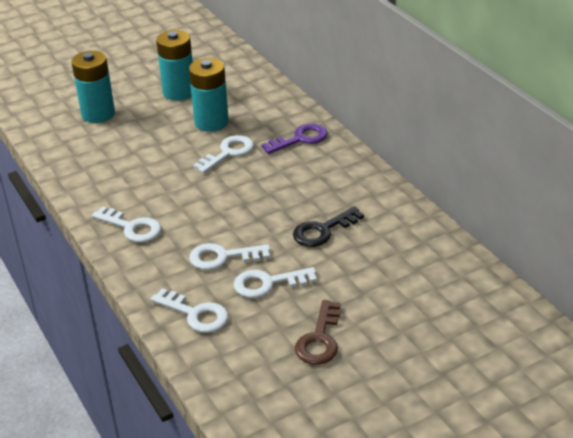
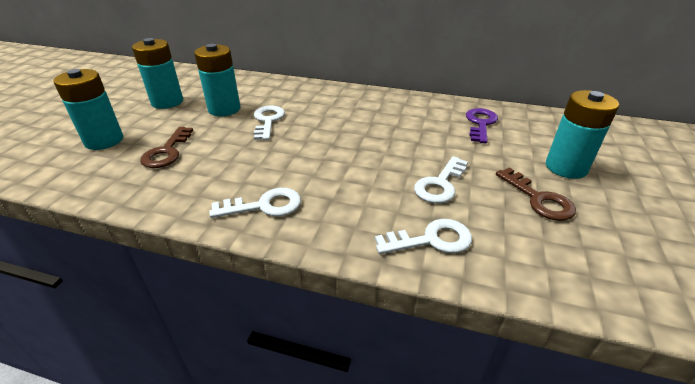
camera: 45 degrees left, 0 degrees up
white key [189,243,271,270] -> none
purple key [261,124,328,154] -> purple key moved to [466,108,498,143]
black key [293,207,364,247] -> none
none -> brown key [140,127,193,168]
none -> turquoise battery [546,90,619,179]

